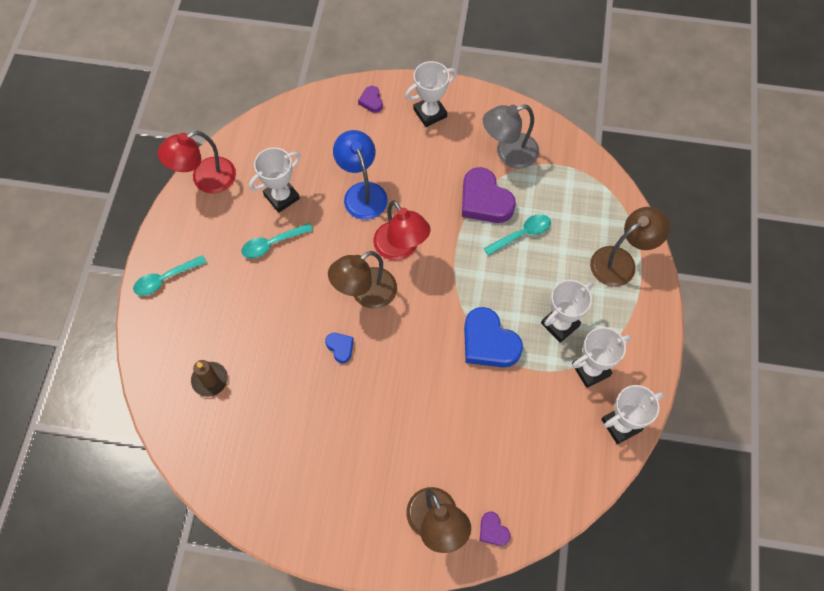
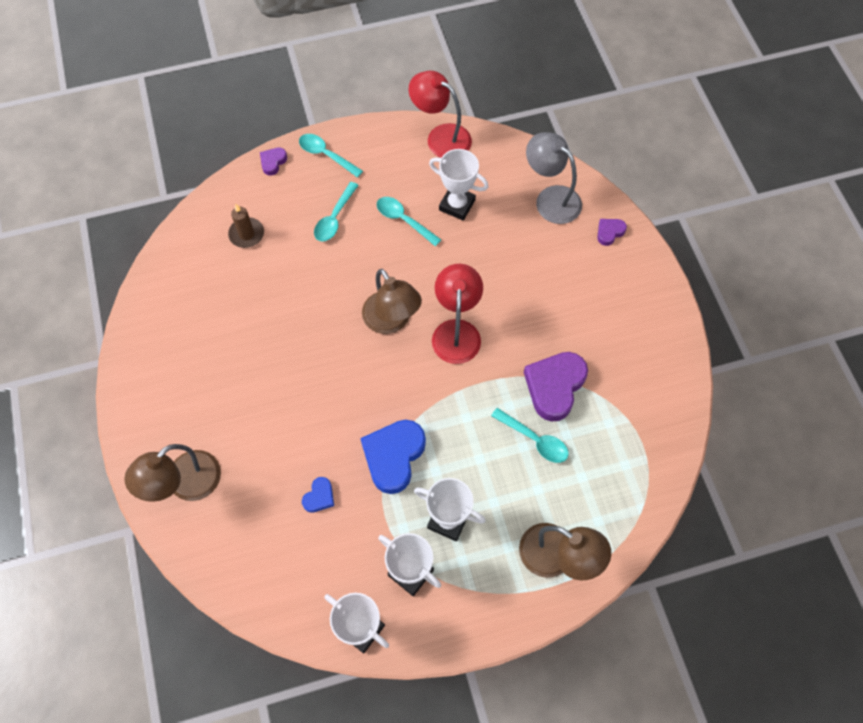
camera: 65 degrees right, 0 degrees up
blue heart [325,333,354,363] -> blue heart moved to [302,477,334,513]
brown lamp [328,251,397,309] -> brown lamp turned 150 degrees counterclockwise [362,269,422,334]
blue lamp [333,130,388,220] -> none
red lamp [373,201,431,261] -> red lamp turned 150 degrees clockwise [432,264,483,364]
white trophy [405,61,457,127] -> none
purple heart [480,512,510,546] -> purple heart moved to [260,147,287,176]
grey lamp [483,105,539,168] -> grey lamp moved to [526,132,582,224]
none -> turquoise spoon [314,182,359,242]

